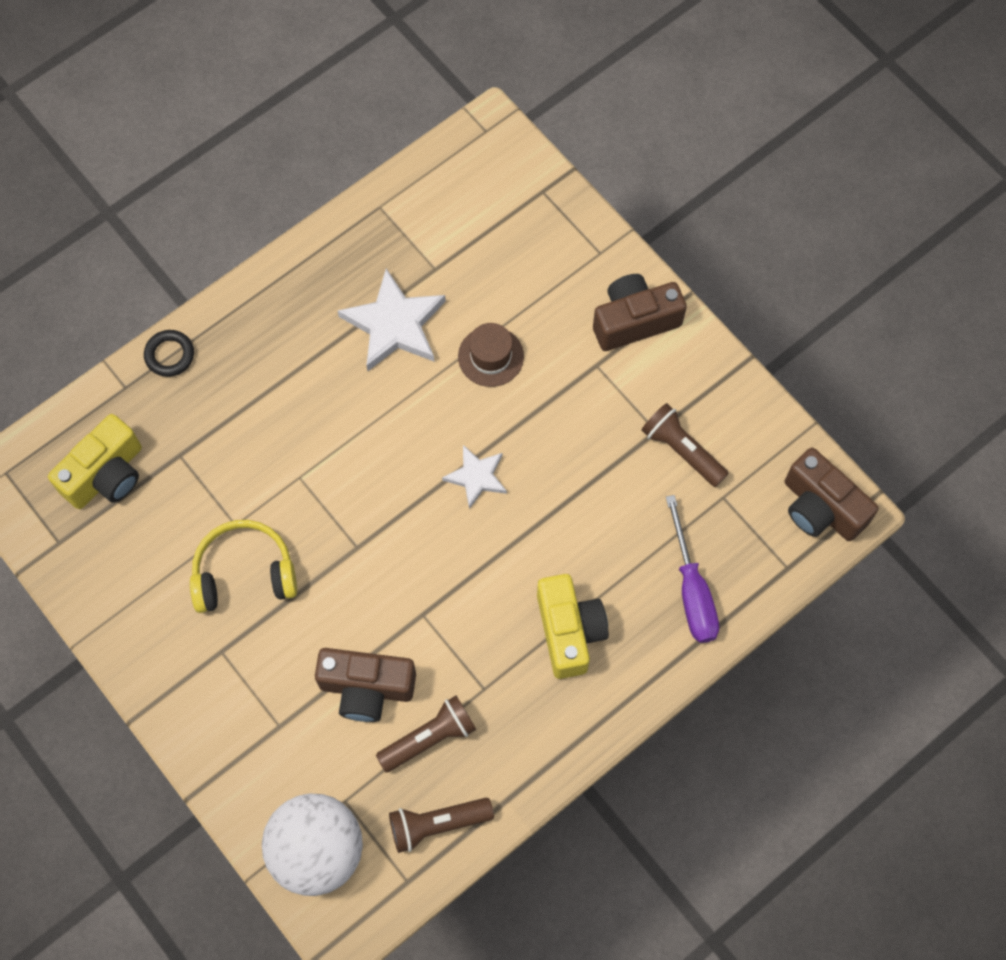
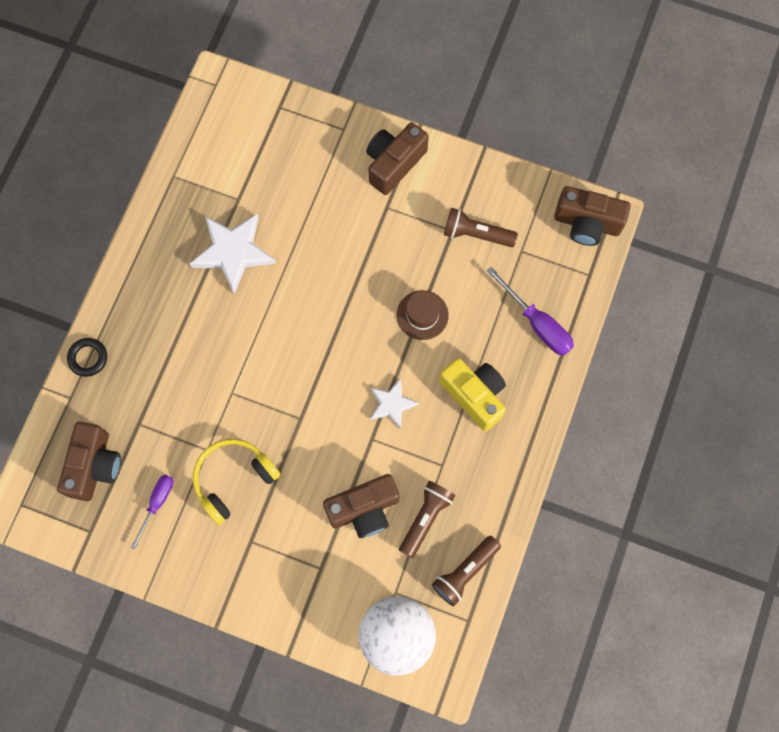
camera: 30 degrees left, 5 degrees up
yellow camera [48,414,142,509] -> brown camera [57,422,121,501]
white star [442,445,507,509] -> white star moved to [370,378,419,430]
brown hat [458,323,524,387] -> brown hat moved to [397,290,449,340]
none -> purple screwdriver [131,475,173,550]

